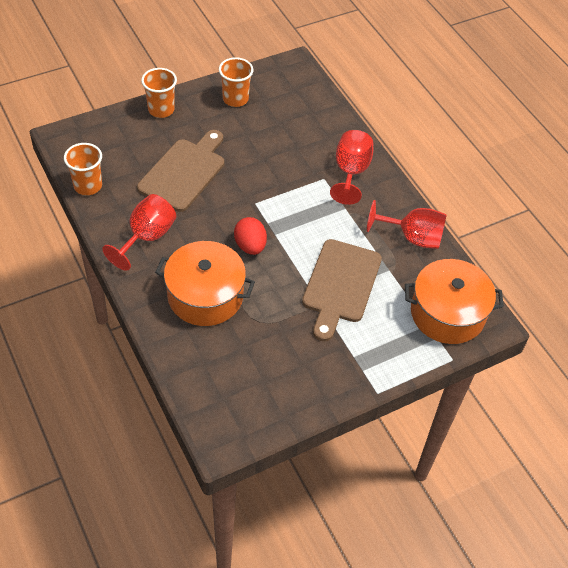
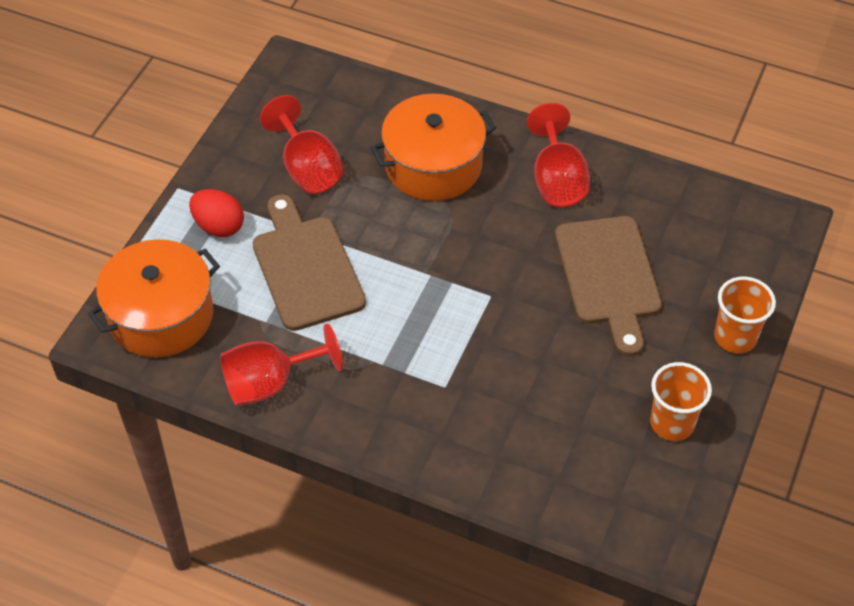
camera: 145 degrees right, 0 degrees up
orange cup [64,143,102,195] -> none
red egg [234,217,267,255] -> red egg moved to [189,189,244,237]
red goblet [330,130,373,205] -> red goblet moved to [260,95,344,194]

